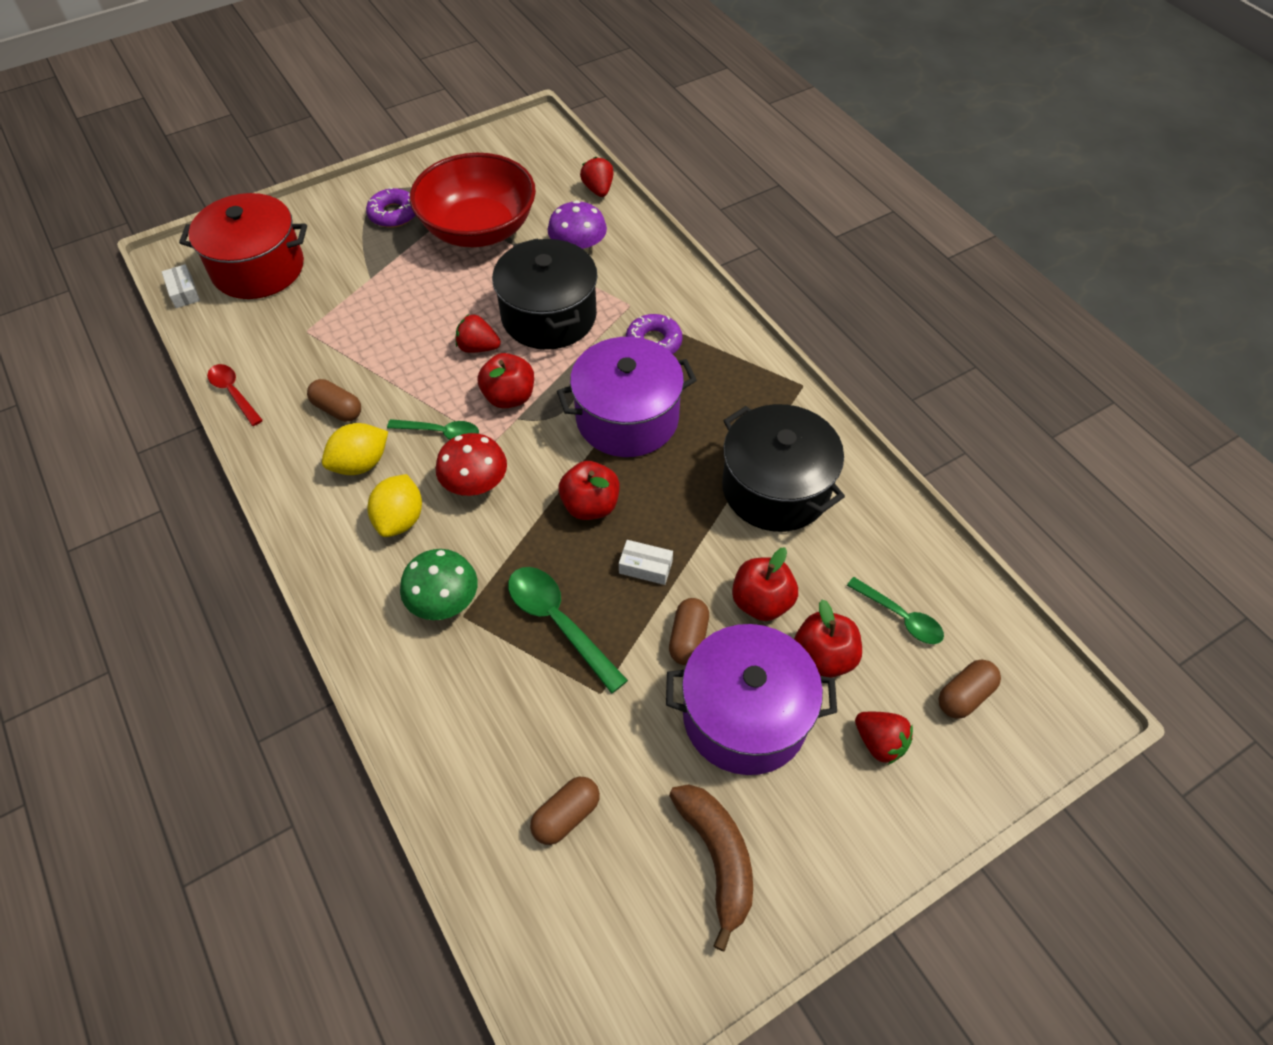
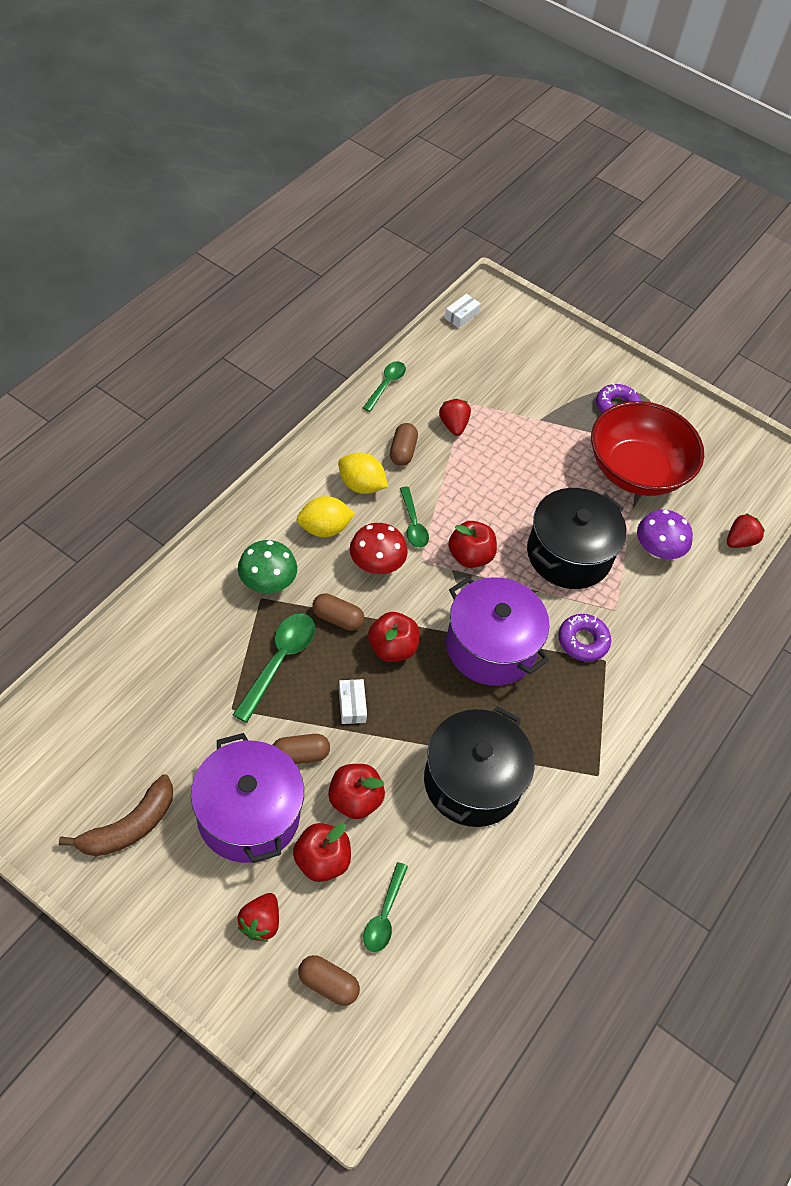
camera: 60 degrees right, 0 degrees up
red pot [179,193,307,299] -> none
red spoon [207,364,263,426] -> green spoon [363,361,406,412]
red strawberry [456,314,501,353] -> red strawberry moved to [439,399,471,436]
brown capsule [530,777,600,845] -> brown capsule moved to [312,593,364,631]

